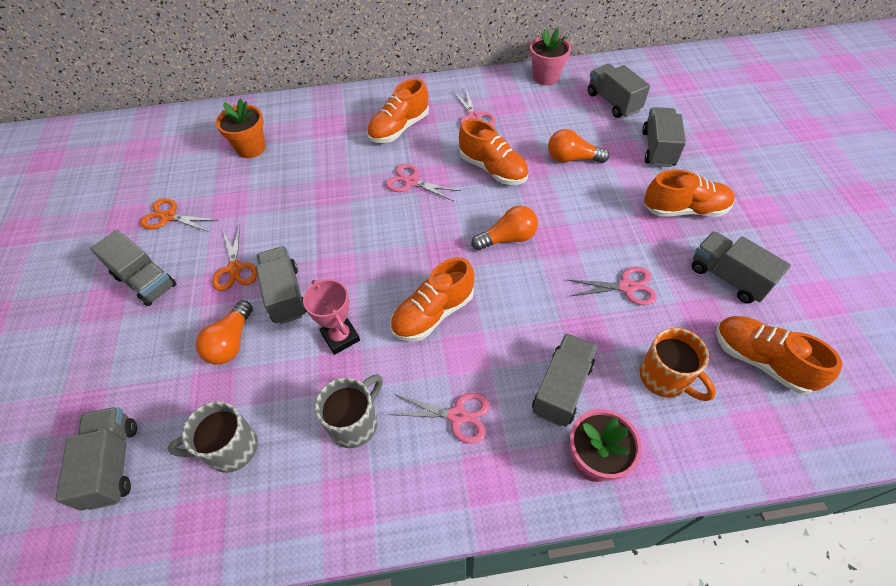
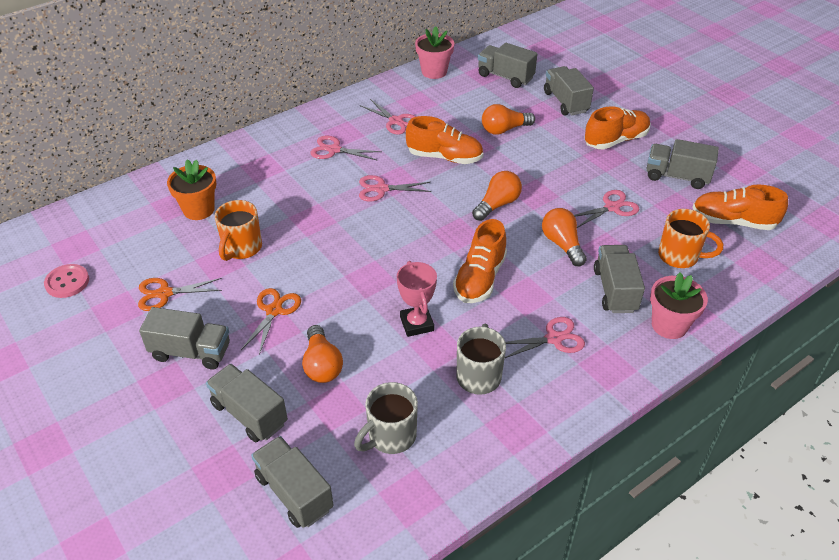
camera: 30 degrees left, 10 degrees down
orange scissors [212,225,258,291] -> orange scissors turned 120 degrees counterclockwise [241,288,301,354]
grey truck [256,246,307,324] -> grey truck moved to [206,364,288,442]
pink trophy [303,279,360,355] -> pink trophy turned 45 degrees clockwise [397,261,437,337]
orange shoe [367,78,429,143] -> pink scissors [310,135,382,160]
none -> pink button [44,264,89,298]
none -> orange mug [215,200,262,261]
none -> orange light bulb [542,208,587,266]

